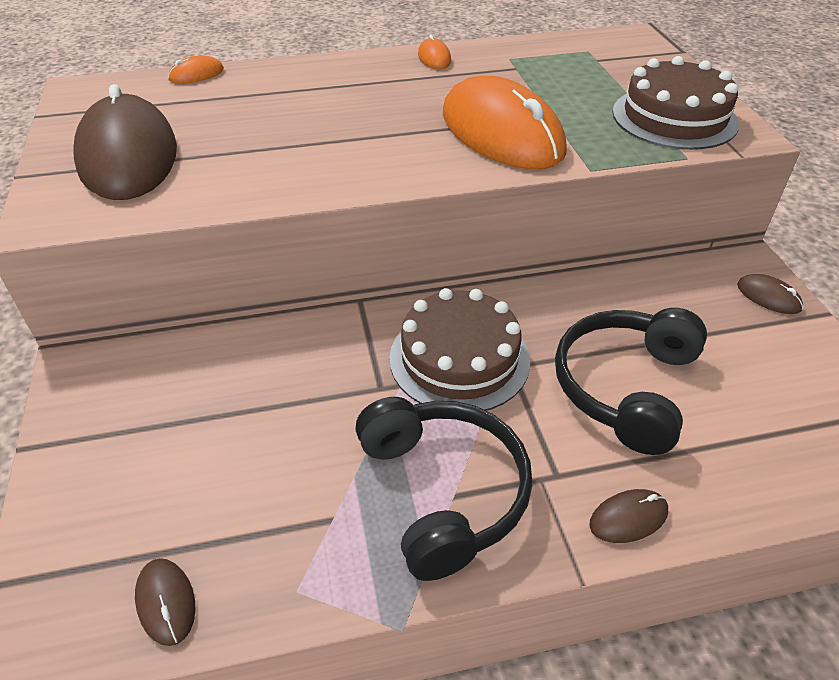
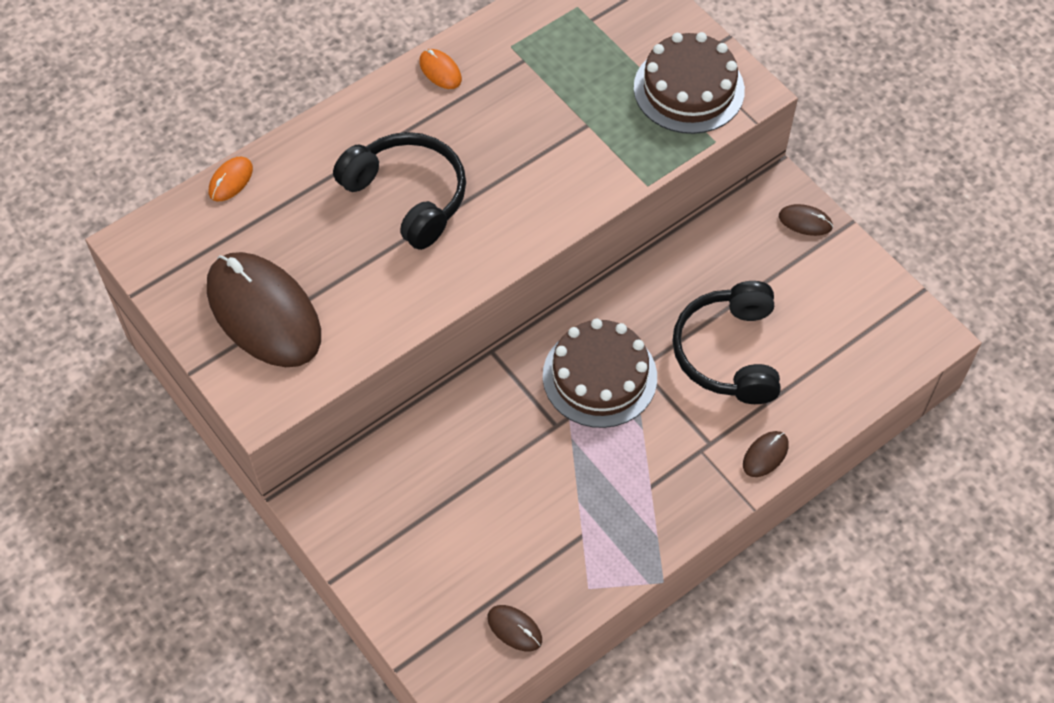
camera: 25 degrees left, 15 degrees up
black headphones [355,397,533,581] -> black headphones moved to [333,132,466,250]
orange mouse [443,76,567,169] -> none

